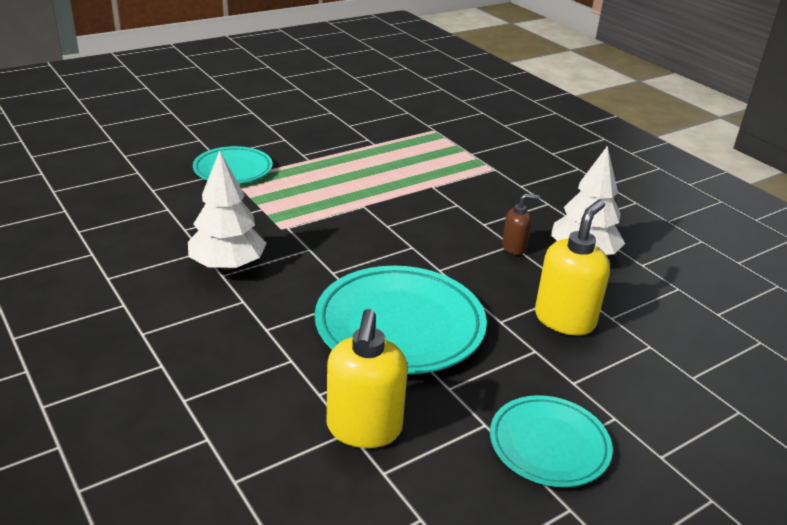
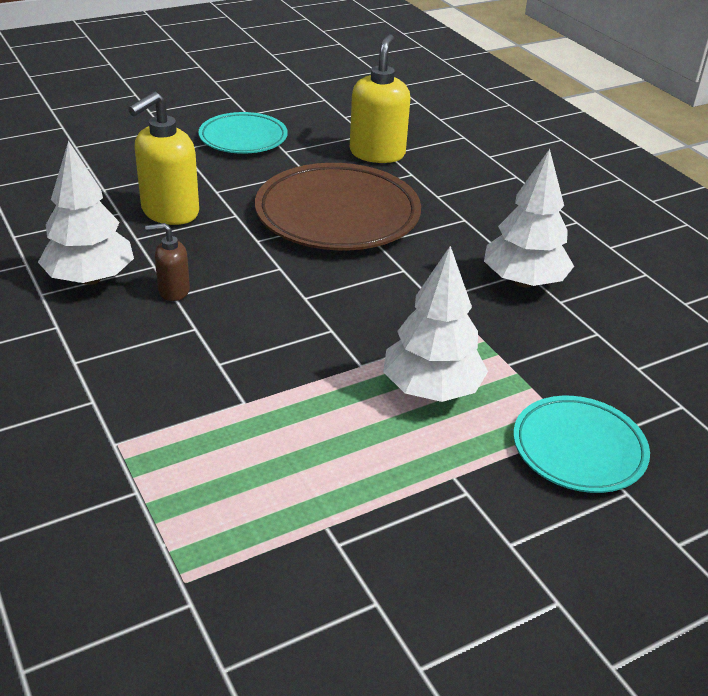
camera: 175 degrees left, 5 degrees up
turquoise plate [315,266,487,374] -> brown plate [255,163,421,250]
none -> white tree [383,246,488,402]

